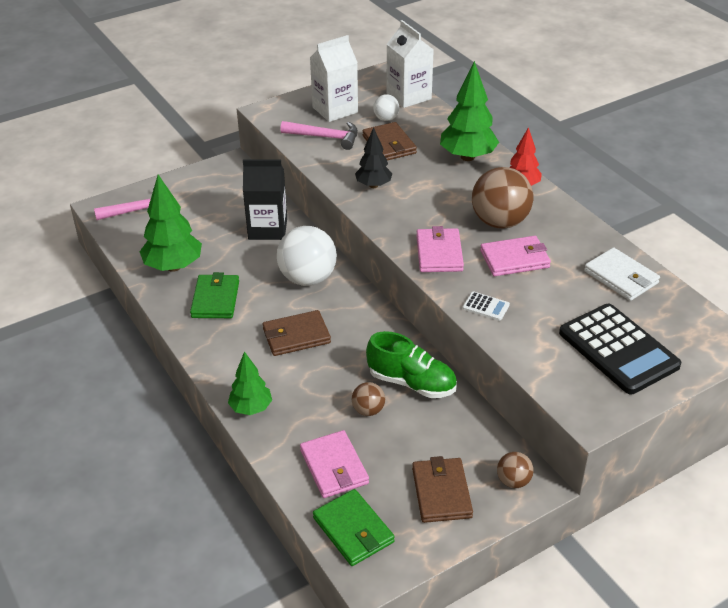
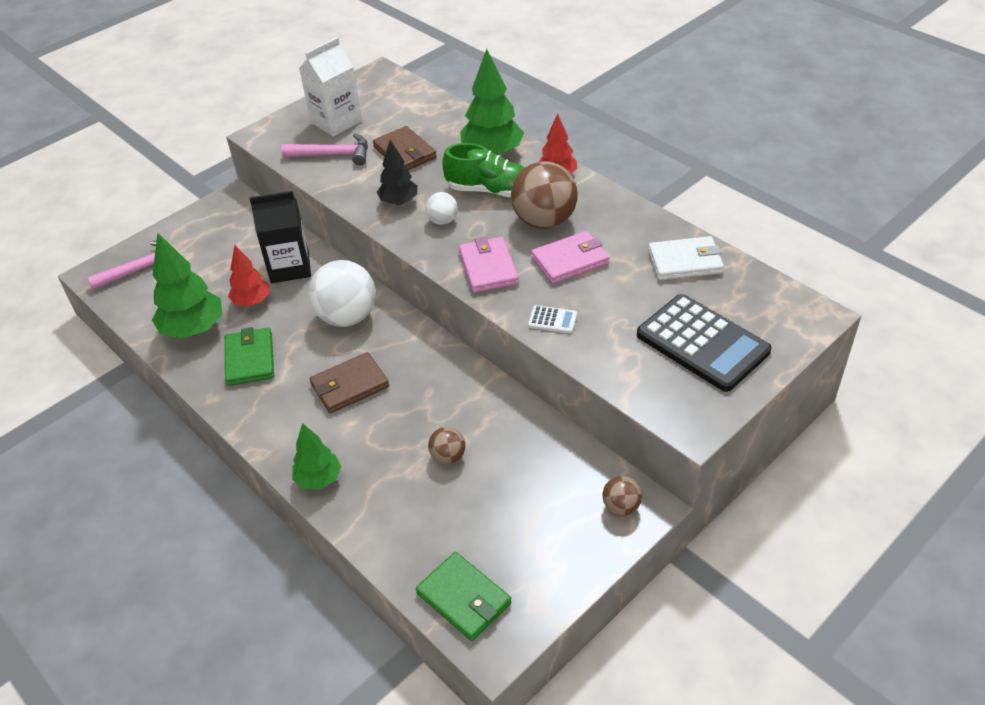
camera: 10 degrees left, 5 degrees up
pink wallet [300,430,369,498] -> none
green shoe [366,331,457,398] -> green shoe moved to [443,143,525,197]
white ball [373,94,399,121] -> white ball moved to [425,192,458,225]
white carton [386,20,434,108] -> none
brown wallet [412,456,473,523] -> none
white wallet [584,247,660,301] -> white wallet turned 45 degrees counterclockwise [648,236,724,280]
none -> red tree [228,245,270,306]

